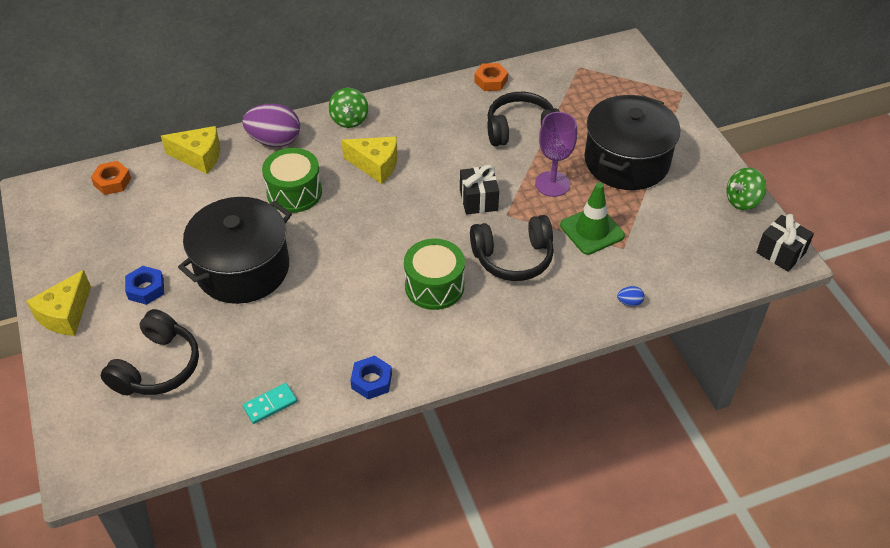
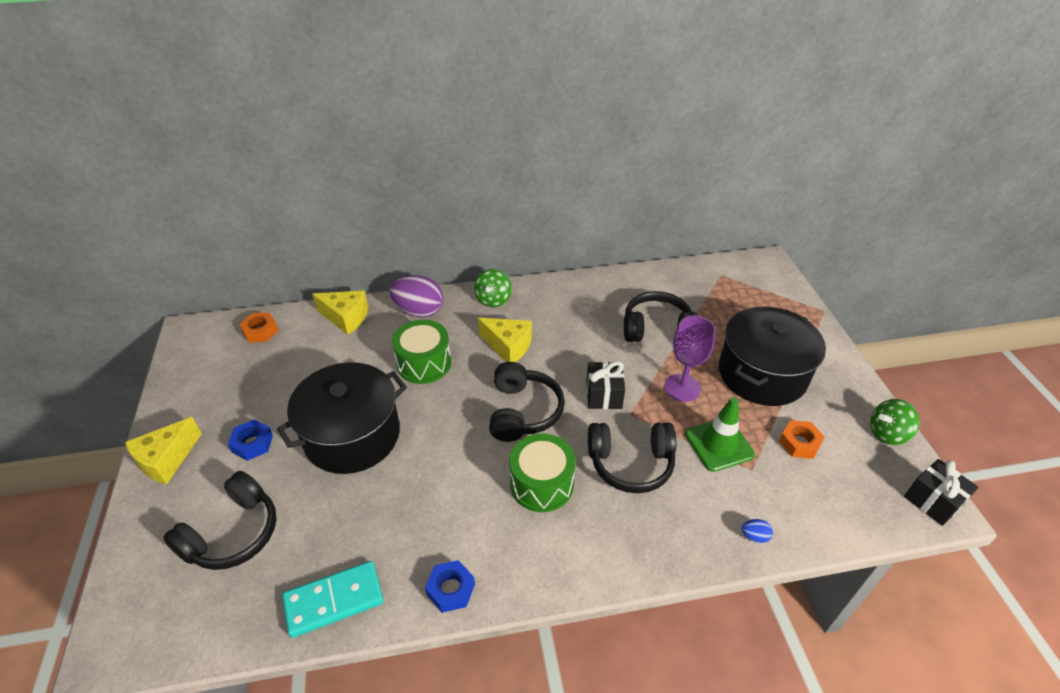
camera: 10 degrees right, 5 degrees down
turquoise domino [243,383,297,424] -> turquoise domino [282,561,384,638], size x1.67
orange nut [474,63,508,91] -> orange nut moved to [779,420,825,459]
none -> black headphones [489,362,565,442]

